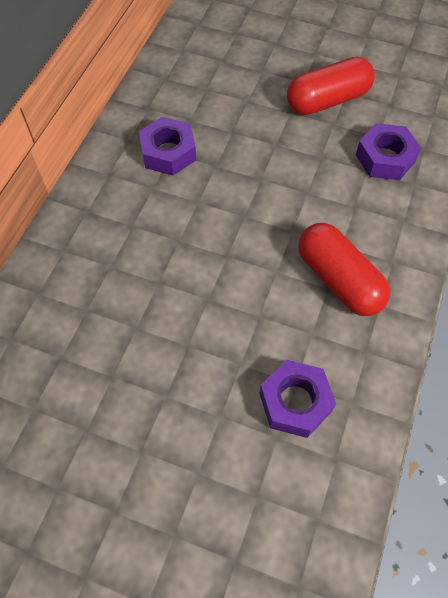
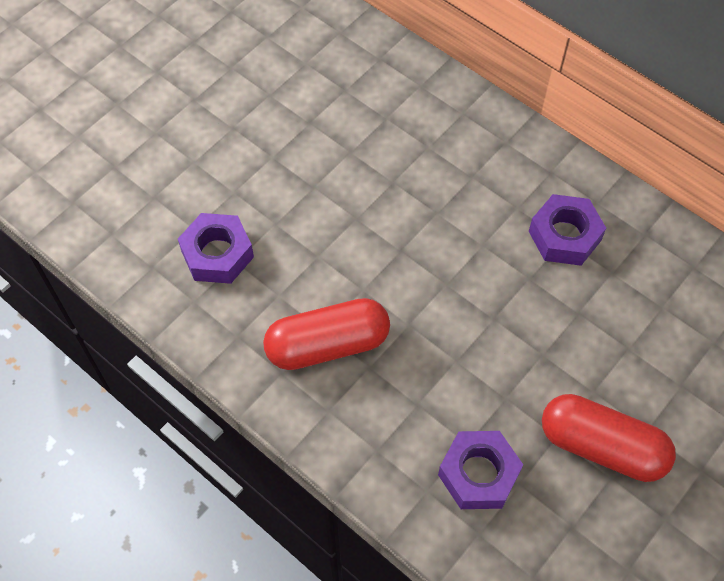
camera: 110 degrees right, 0 degrees up
red capsule [287,56,375,115] -> red capsule turned 60 degrees counterclockwise [542,394,676,482]

